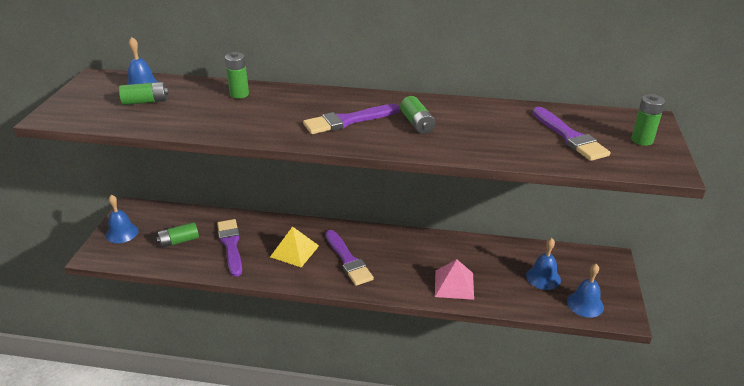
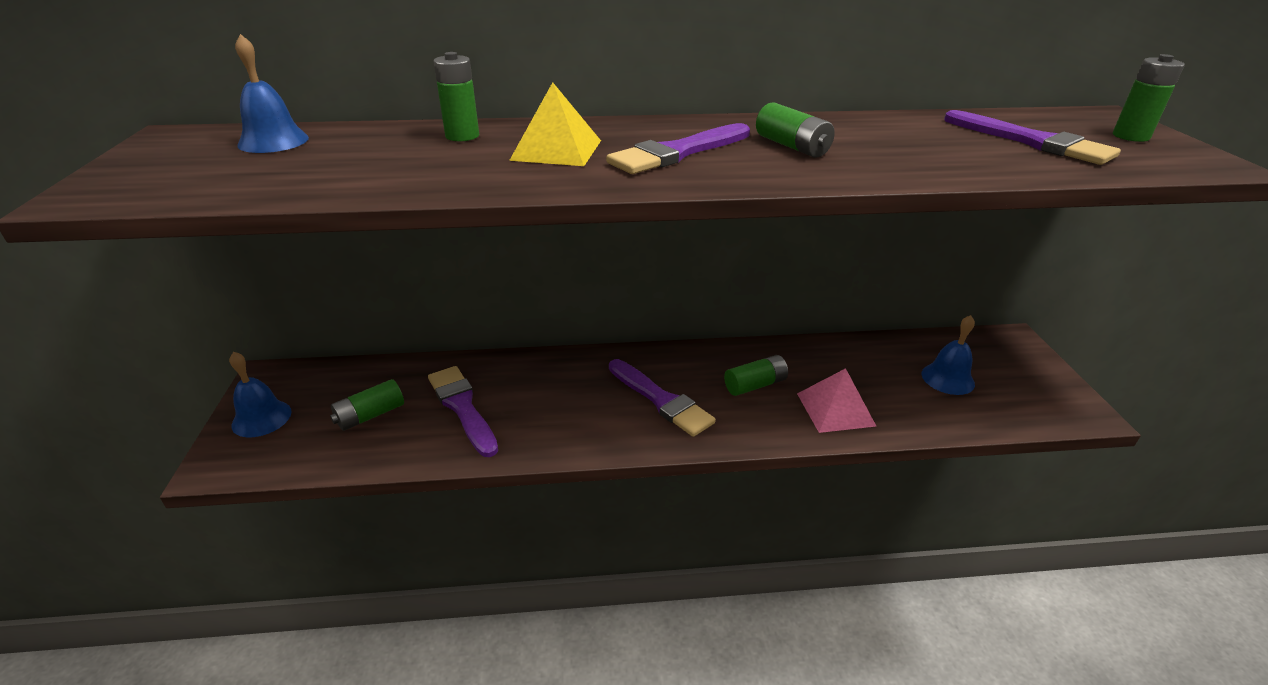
camera: 15 degrees left, 0 degrees up
green battery [119,82,169,105] -> green battery moved to [724,355,788,396]
yellow pyramid [270,226,319,267] -> yellow pyramid moved to [509,82,601,166]
blue bell [567,264,604,318] -> none

